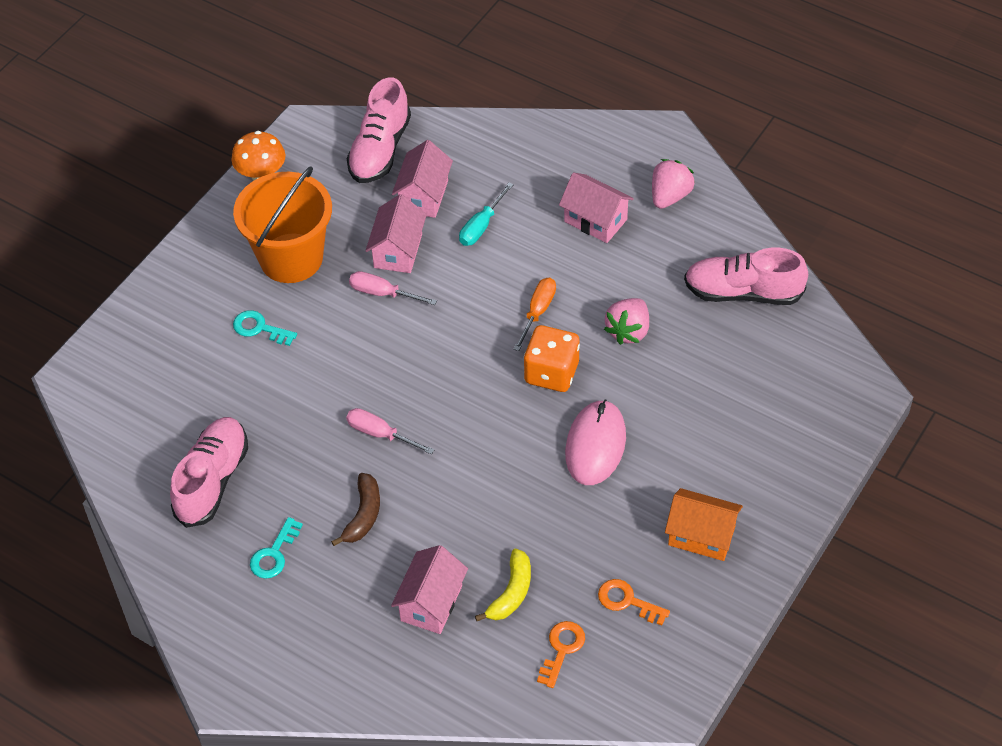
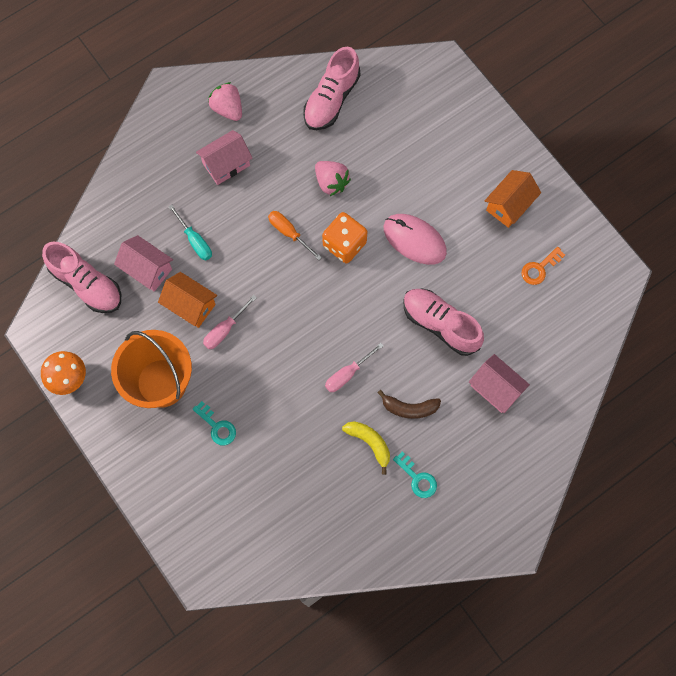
camera: 70 degrees left, 20 degrees up
pink shoe [170,417,248,528] -> pink shoe moved to [403,289,484,356]
turquoise key [233,310,297,346] -> turquoise key turned 90 degrees counterclockwise [193,401,236,445]
brown banana [331,473,380,546] -> brown banana turned 150 degrees clockwise [377,390,441,419]
pink house [365,194,427,273] -> orange house [158,272,217,328]
yellow banana [475,549,531,621] -> yellow banana moved to [342,421,390,475]
orange key [537,621,585,688] -> none

